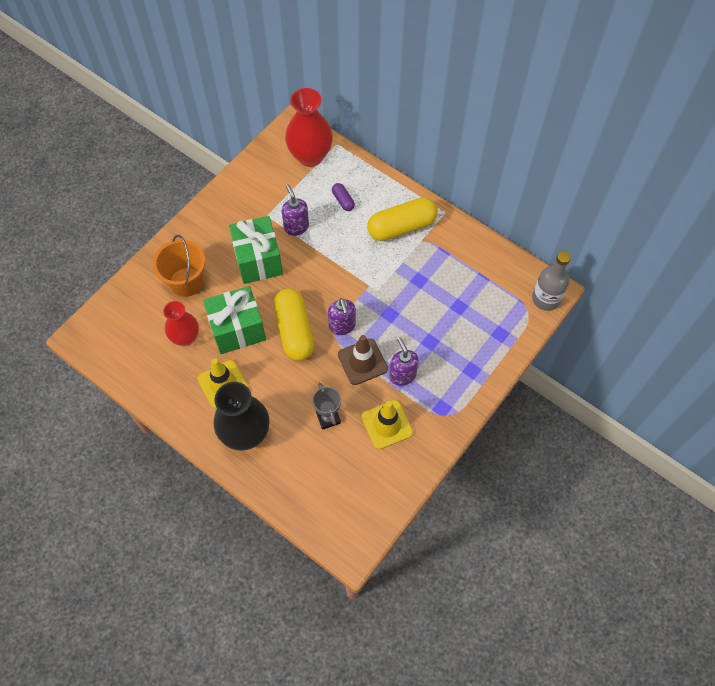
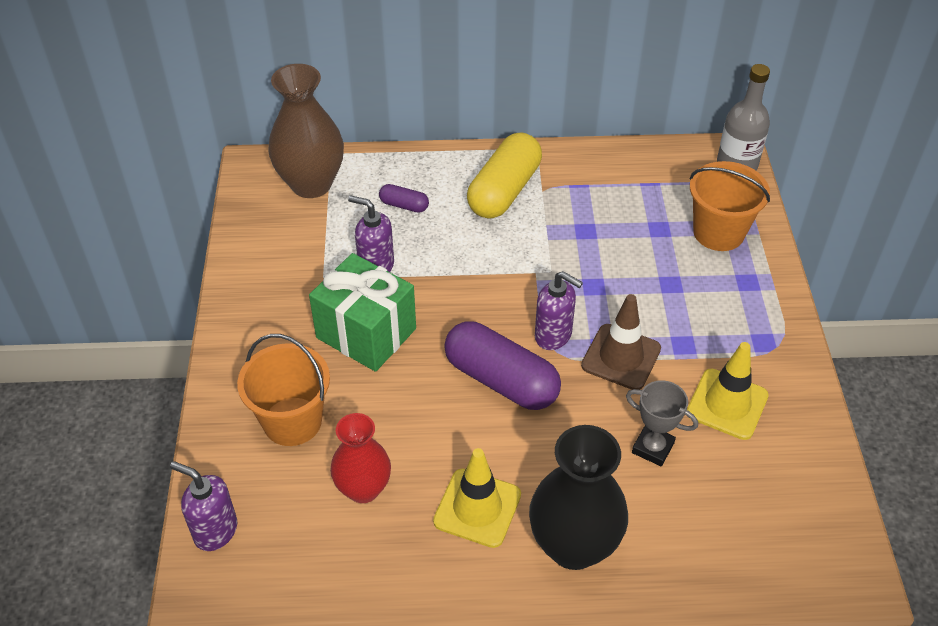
camera: 40 degrees left, 15 degrees down
green gift [203,286,266,354] -> none
yellow capsule [274,288,314,361] -> purple capsule [444,322,561,410]
red vase [285,88,333,167] -> brown vase [268,64,344,198]
purple soap dispenser [389,337,419,386] -> purple soap dispenser moved to [170,461,237,551]
none -> orange bucket [690,161,770,251]

